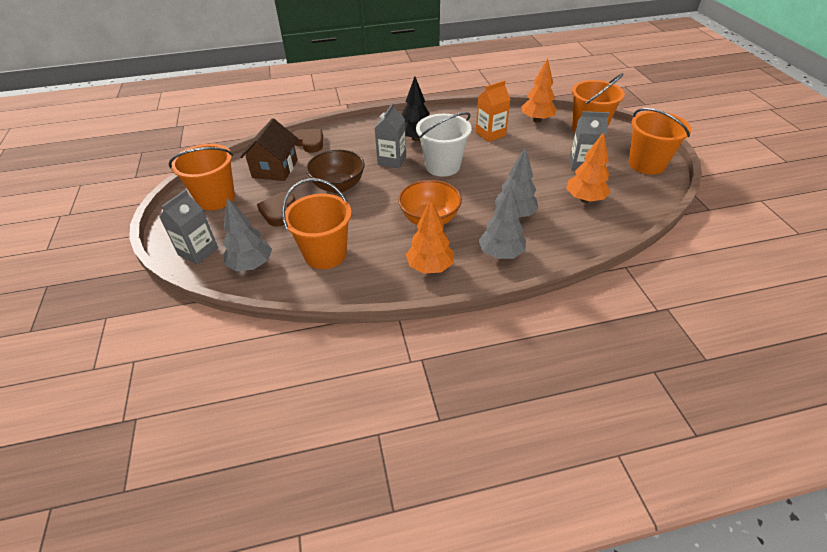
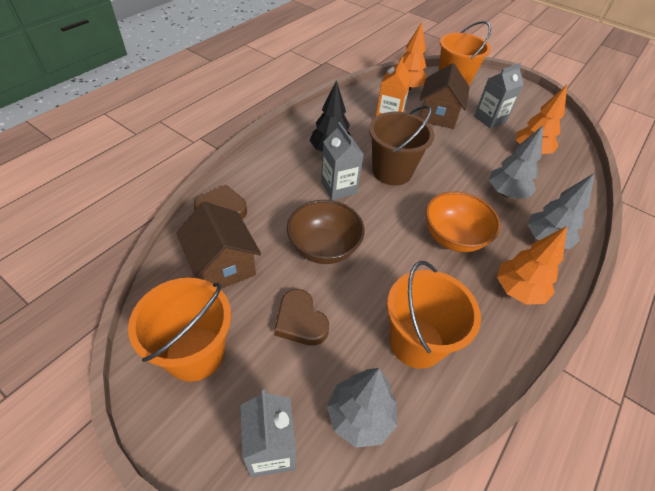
camera: 45 degrees left, 5 degrees up
white bucket [416,112,472,177] -> brown bucket [369,105,435,186]
orange bucket [629,108,692,175] -> none
none -> brown house [420,63,470,129]

